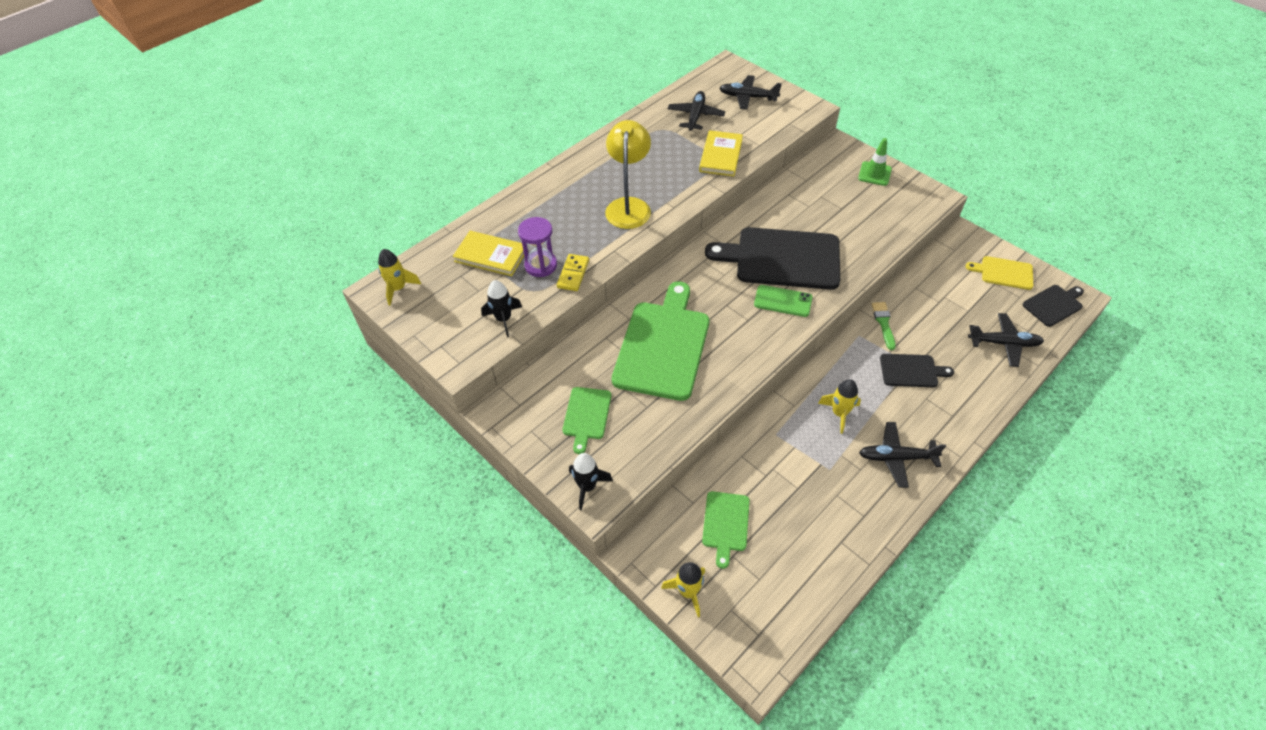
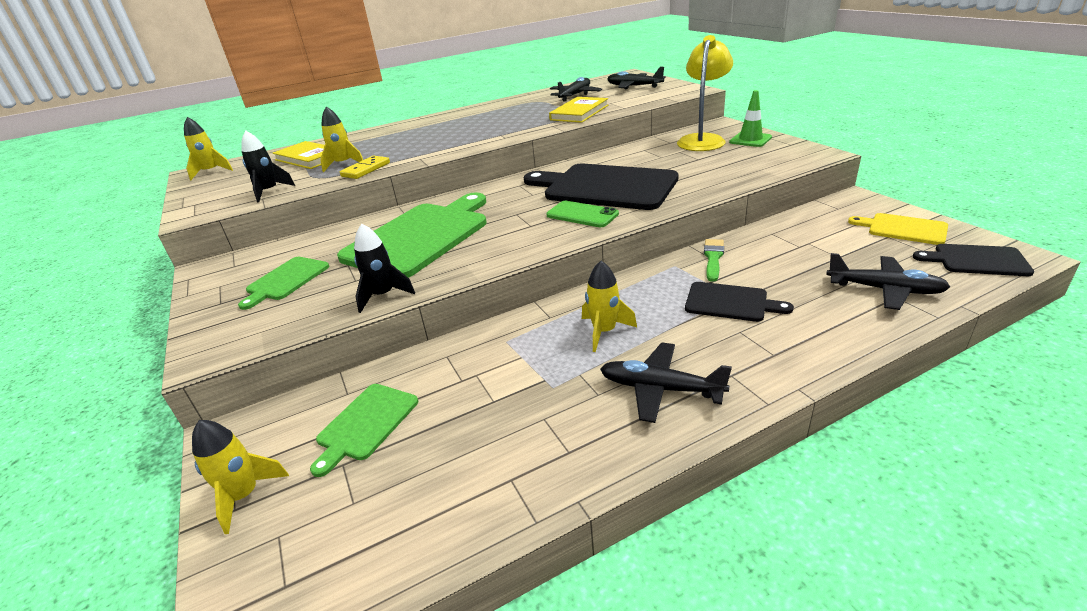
camera: 20 degrees right, 20 degrees down
purple hourglass [518,217,557,277] -> yellow rocket [320,106,363,172]
black rocket [569,453,613,510] -> black rocket moved to [354,224,415,313]
yellow lamp [605,120,651,229] -> yellow lamp moved to [677,35,733,151]
black cutting board [1022,285,1084,327] -> black cutting board turned 150 degrees counterclockwise [913,244,1034,276]

